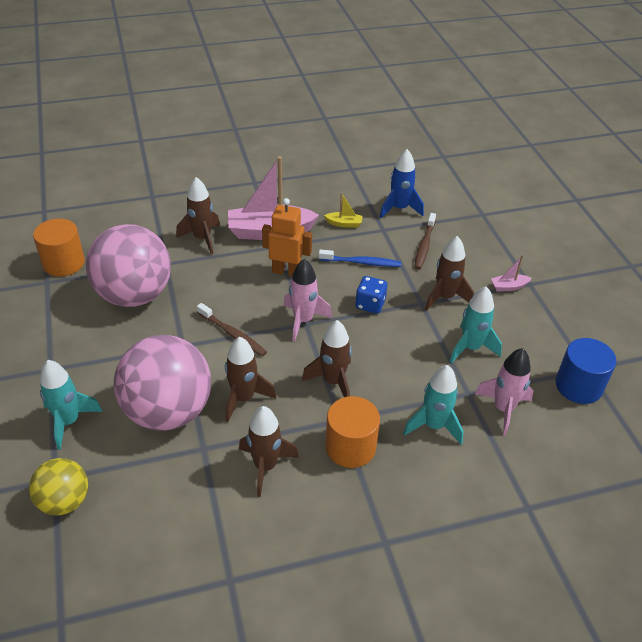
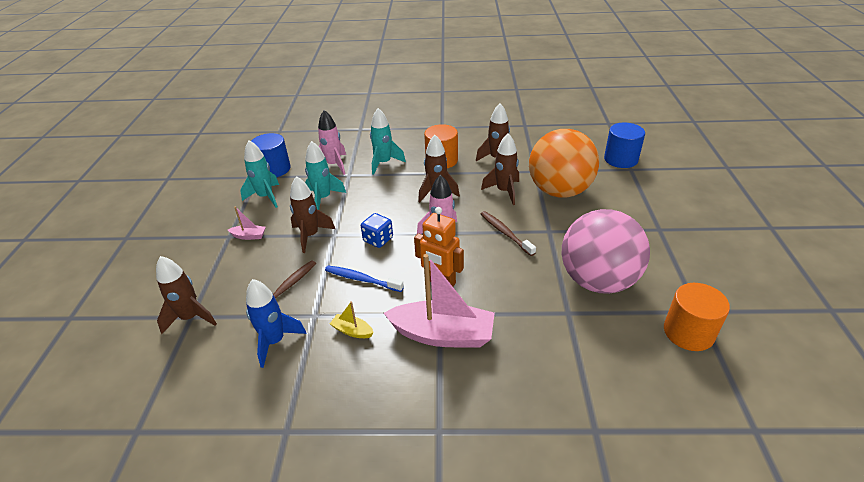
camera: 160 degrees left, 5 degrees down
yellow ball [29,458,88,515] -> blue cylinder [604,123,645,168]
turquoise rocket [40,360,103,450] -> turquoise rocket moved to [240,140,279,208]
pink ball [114,335,211,431] -> orange ball [529,129,599,198]
brown rocket [176,177,220,255] -> brown rocket moved to [156,256,217,334]

